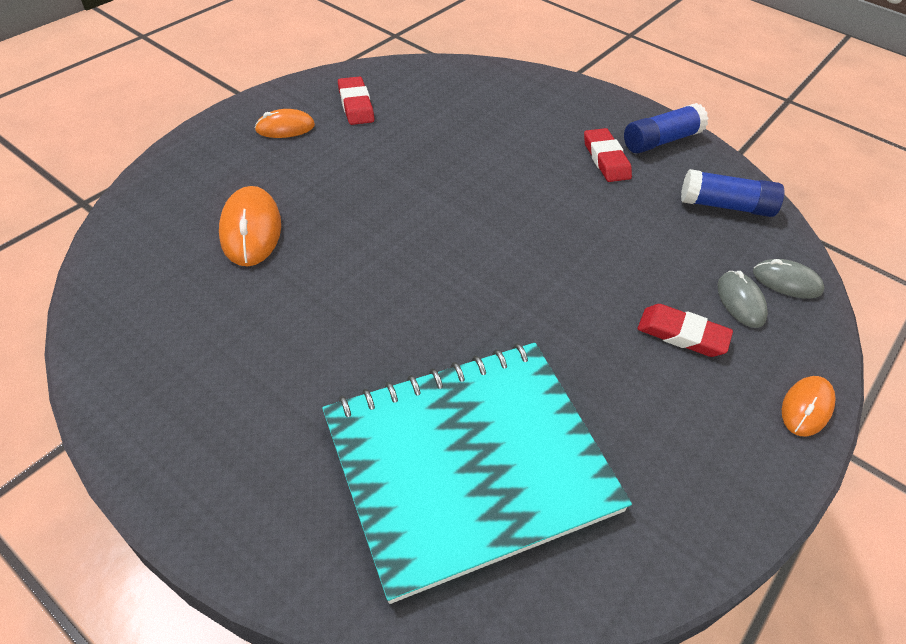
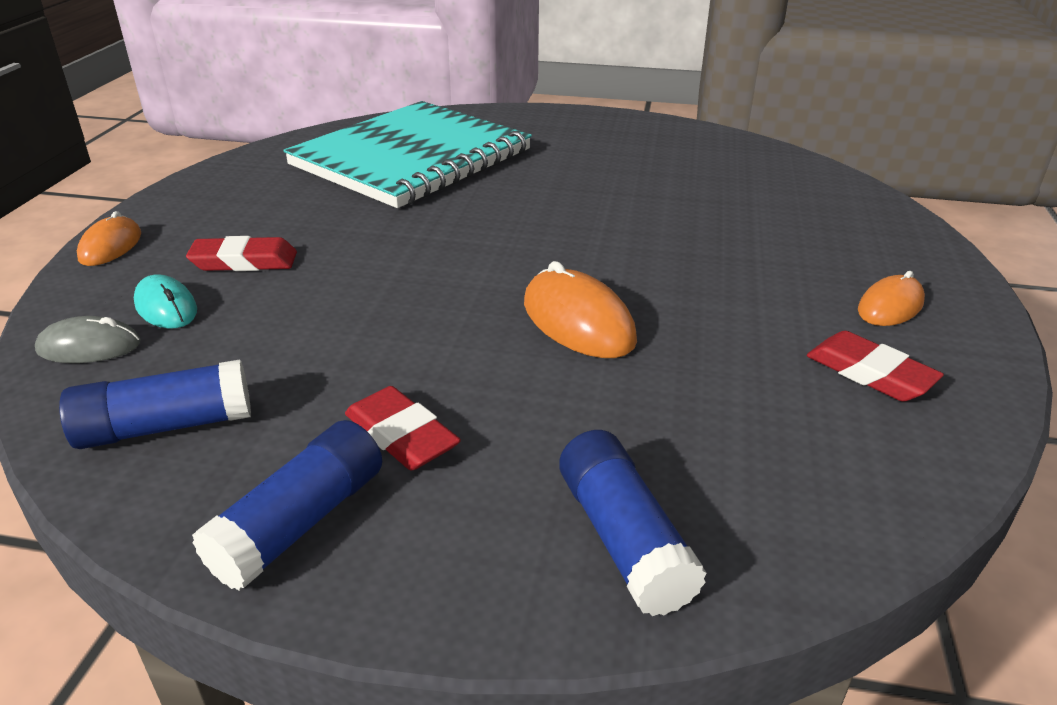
camera: 155 degrees right, 15 degrees down
orange mouse [219,186,281,266] -> orange mouse moved to [524,261,637,358]
grey mouse [718,271,768,328] -> turquoise mouse [134,274,197,329]
none -> blue glue stick [559,430,707,616]

